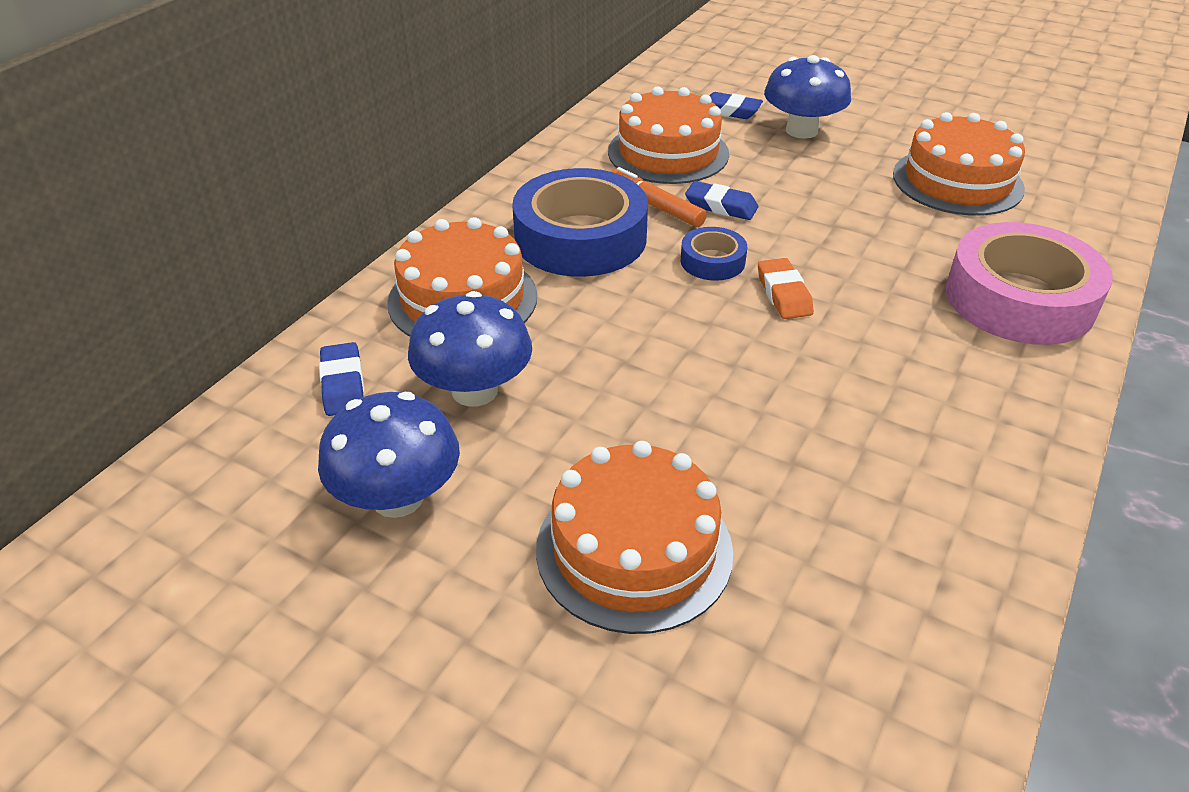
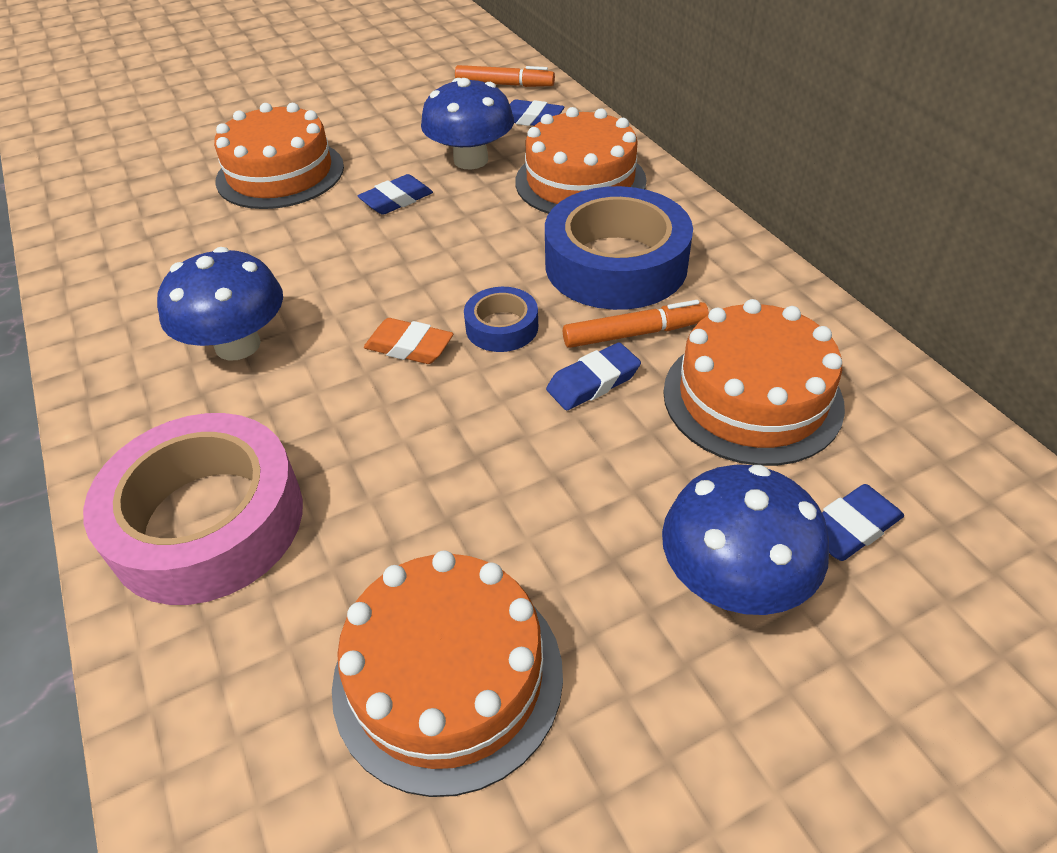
camera: 125 degrees right, 5 degrees up
blue mushroom [318,392,460,518] -> blue mushroom moved to [157,247,283,361]
none -> blue eraser [358,174,433,215]
none -> orange marker [455,65,555,87]

